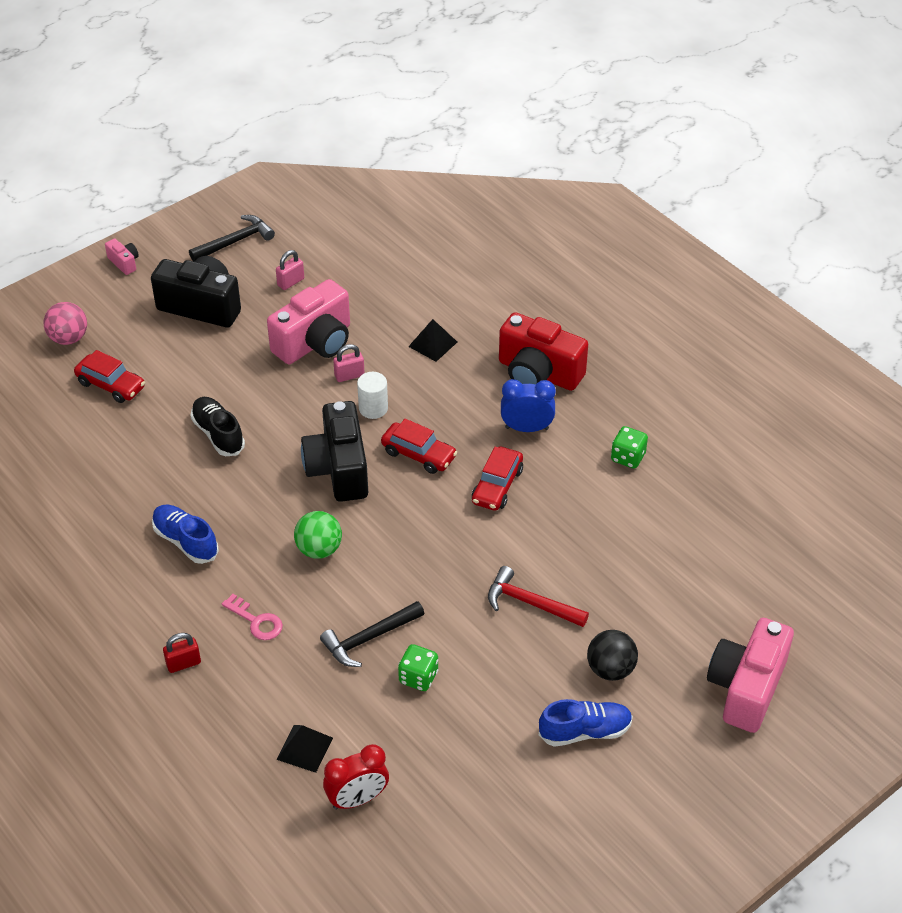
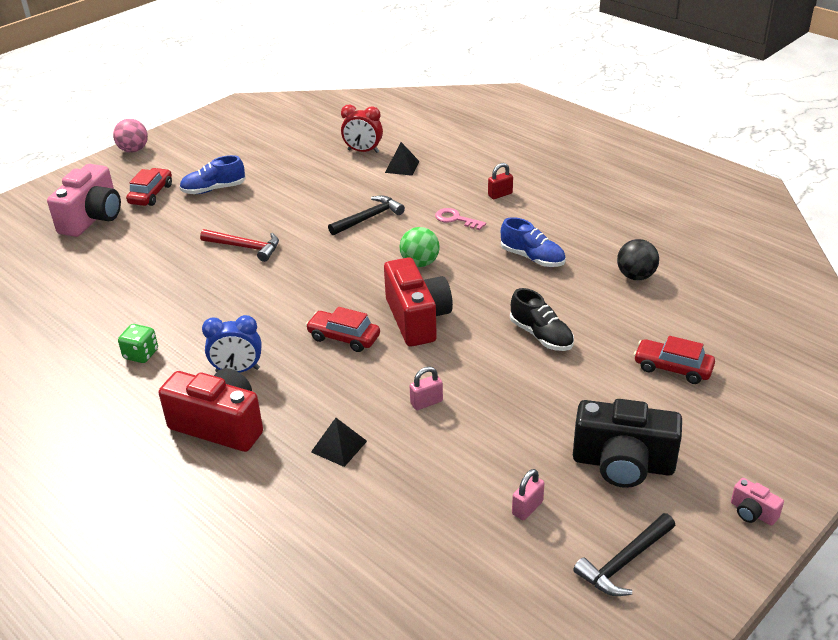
camera: 175 degrees right, 10 degrees down
pink ball [43,302,87,345] -> pink ball moved to [113,119,148,153]
pink camera [267,279,350,364] -> none
black camera [301,401,368,502] -> red camera [384,257,453,347]
red clock [323,744,389,810] -> red clock turned 135 degrees counterclockwise [341,105,383,153]
white cylinder [357,372,388,419] -> none
green dice [398,644,438,691] -> none
red car [472,447,523,511] -> red car moved to [126,168,172,206]
black ball [587,630,638,681] -> black ball moved to [617,239,659,280]

